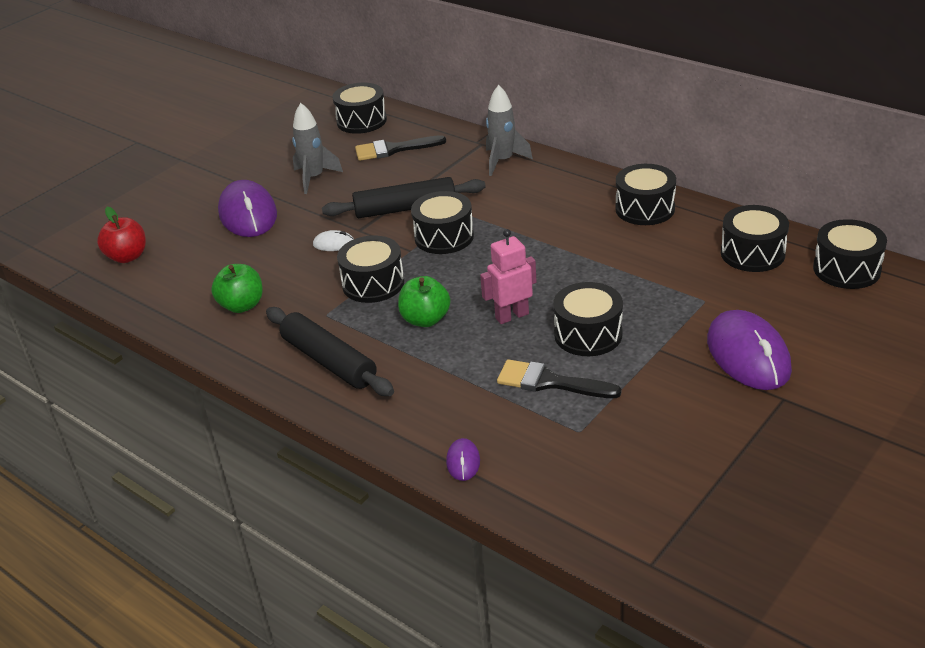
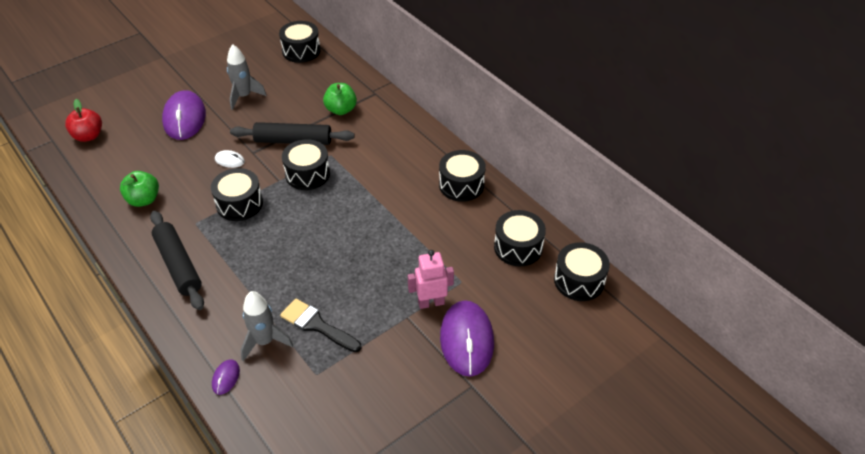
camera: 10 degrees right, 10 degrees up
black brush [355,135,446,161] -> none
green apple [398,276,450,327] -> green apple moved to [323,83,357,115]
pink robot [480,229,537,324] -> pink robot moved to [408,250,454,309]
grey rocket [486,85,533,176] -> grey rocket moved to [240,291,293,361]
black drum [553,282,623,356] -> none

